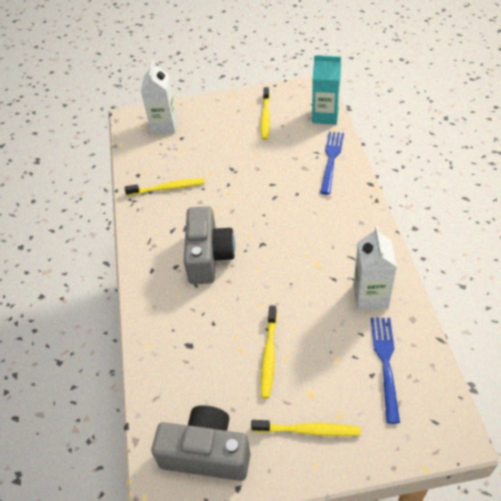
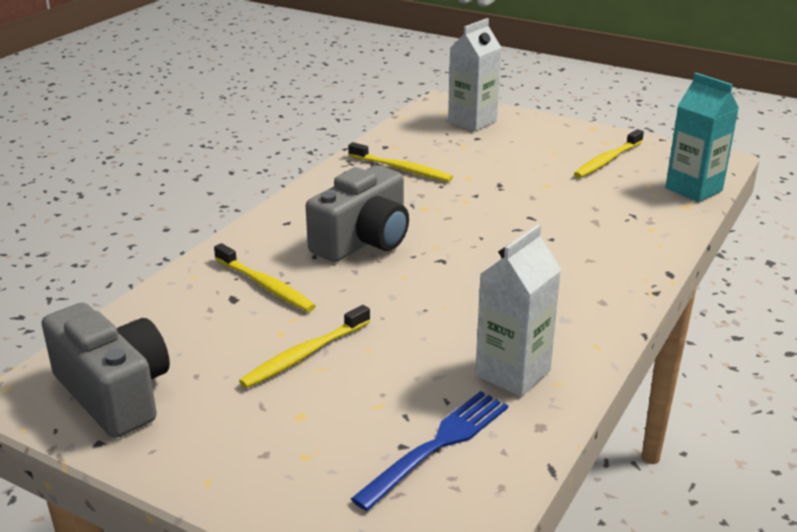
camera: 35 degrees right, 20 degrees down
yellow toothbrush [251,420,361,436] -> yellow toothbrush moved to [214,243,316,312]
blue fork [320,132,344,195] -> none

